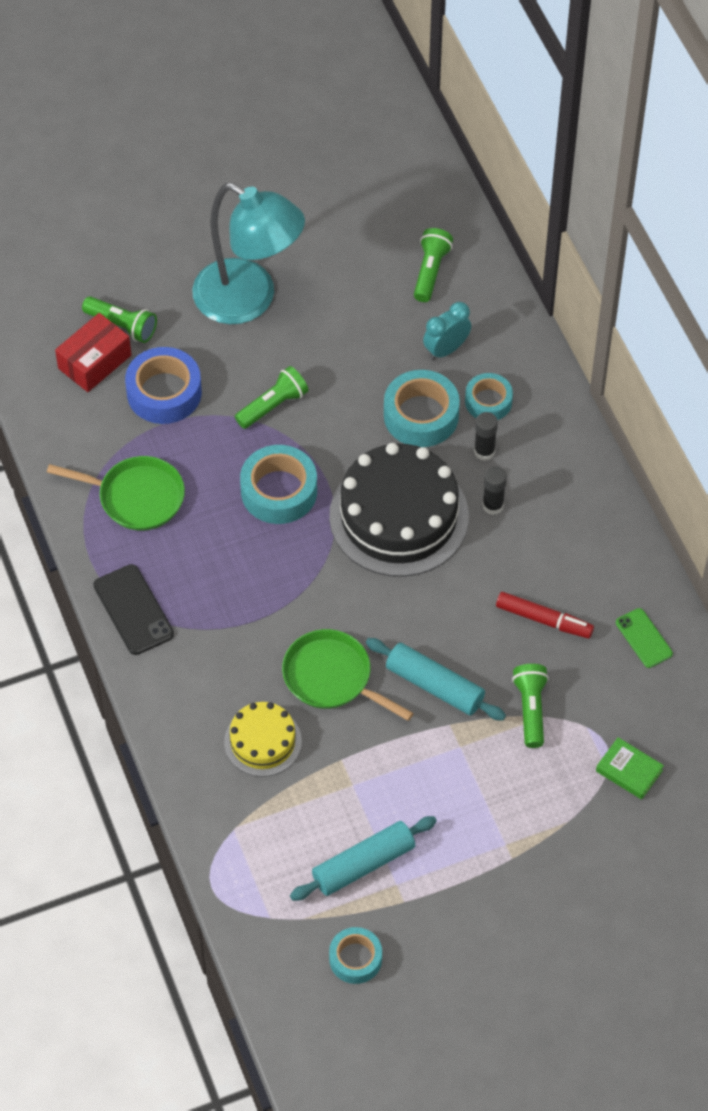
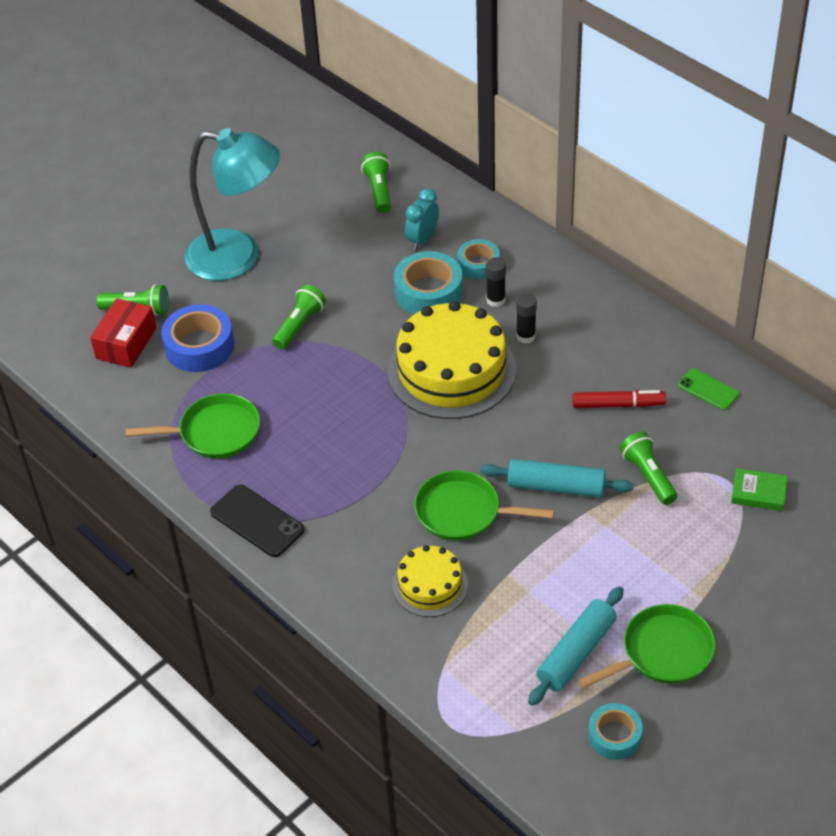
camera: 20 degrees left, 10 degrees down
turquoise tape [240,445,317,524] -> none
black cake [329,443,469,577] -> yellow cake [388,301,516,419]
none -> green pan [578,604,715,689]

